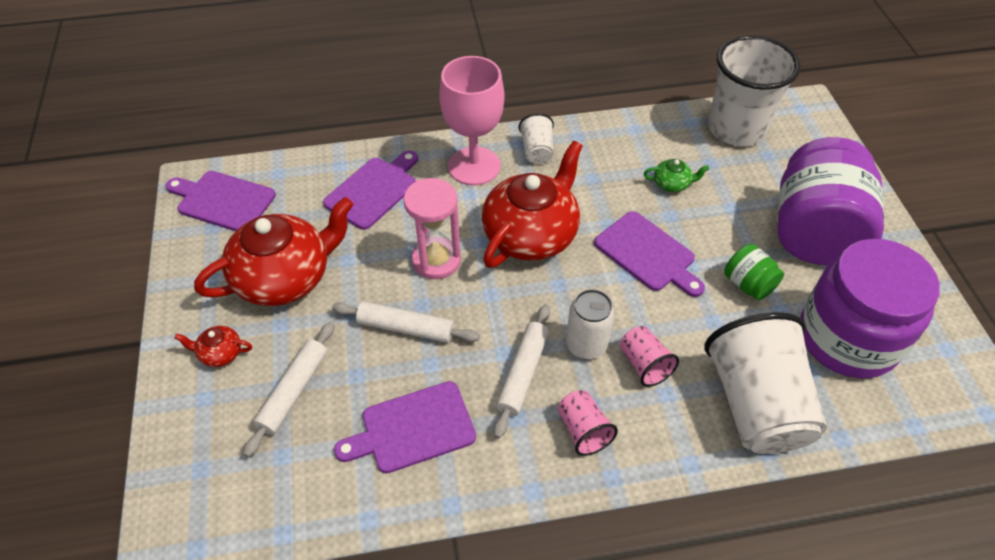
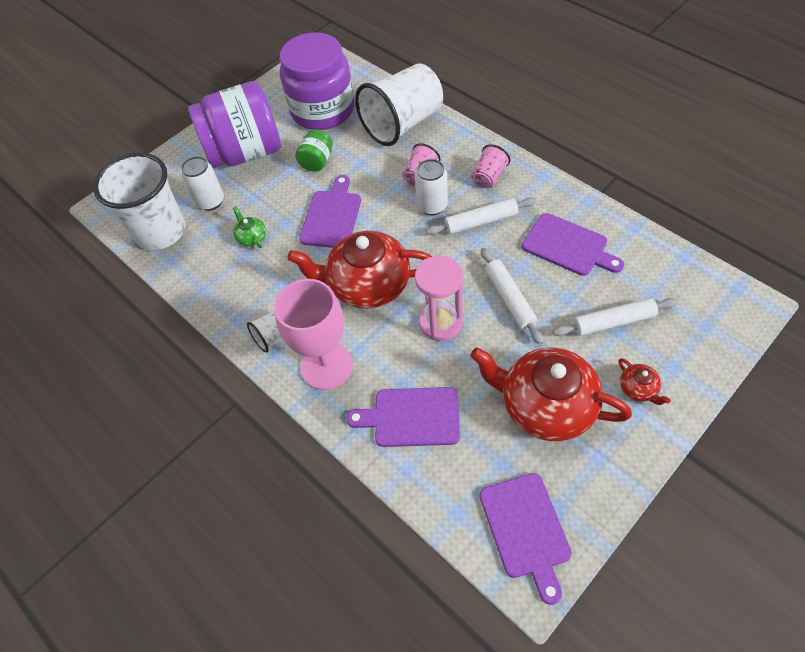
camera: 120 degrees left, 5 degrees up
none -> white can [181,156,224,211]

